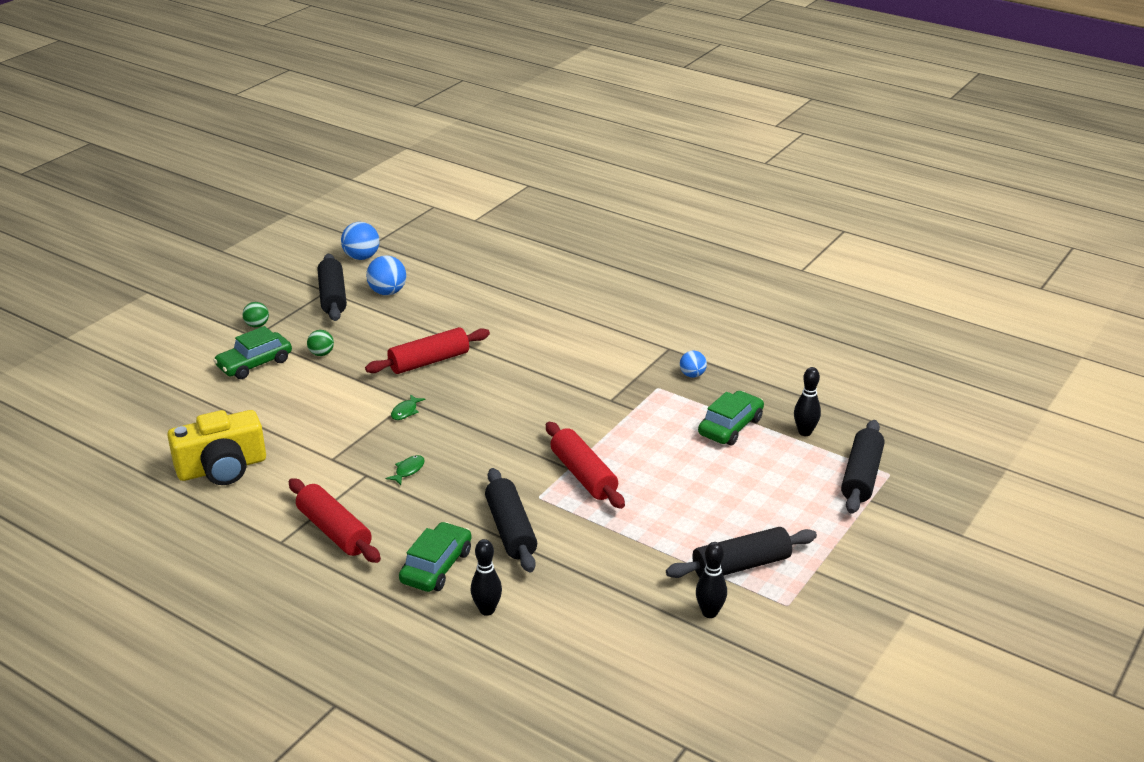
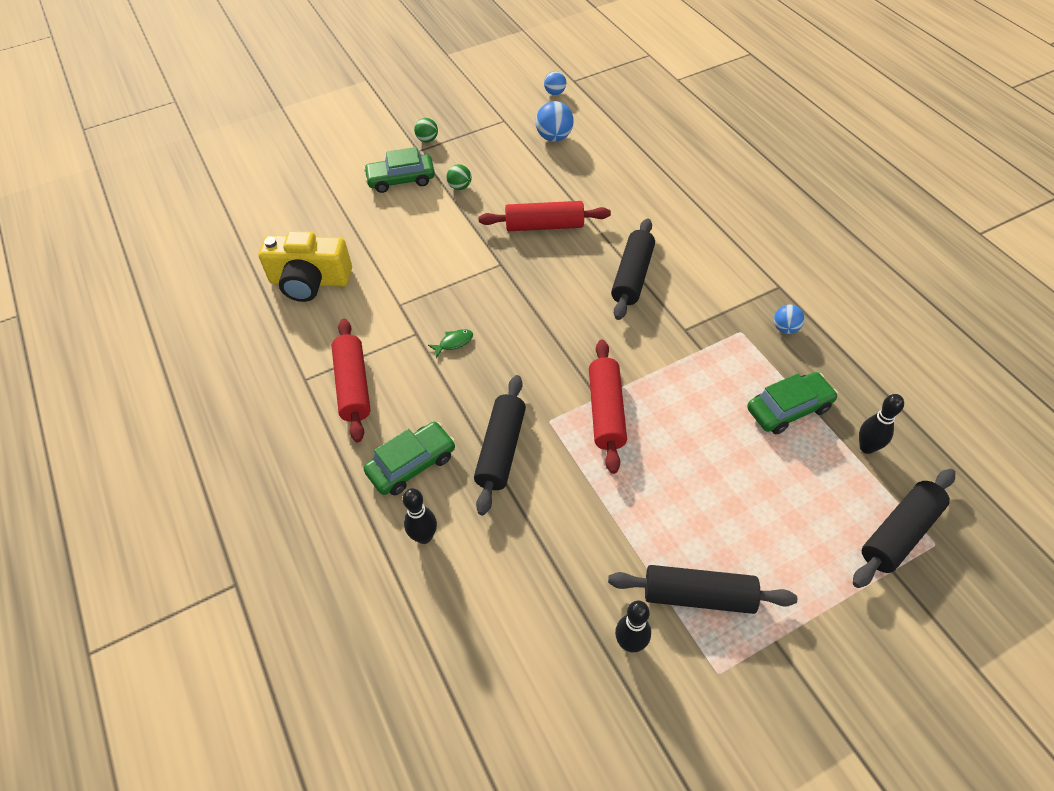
camera: 30 degrees right, 20 degrees up
black rolling pin [318,254,347,321] -> black rolling pin moved to [611,218,655,320]
blue ball [341,222,379,260] -> blue ball [544,71,566,95], size x0.62
green fish [391,394,425,420] -> none

